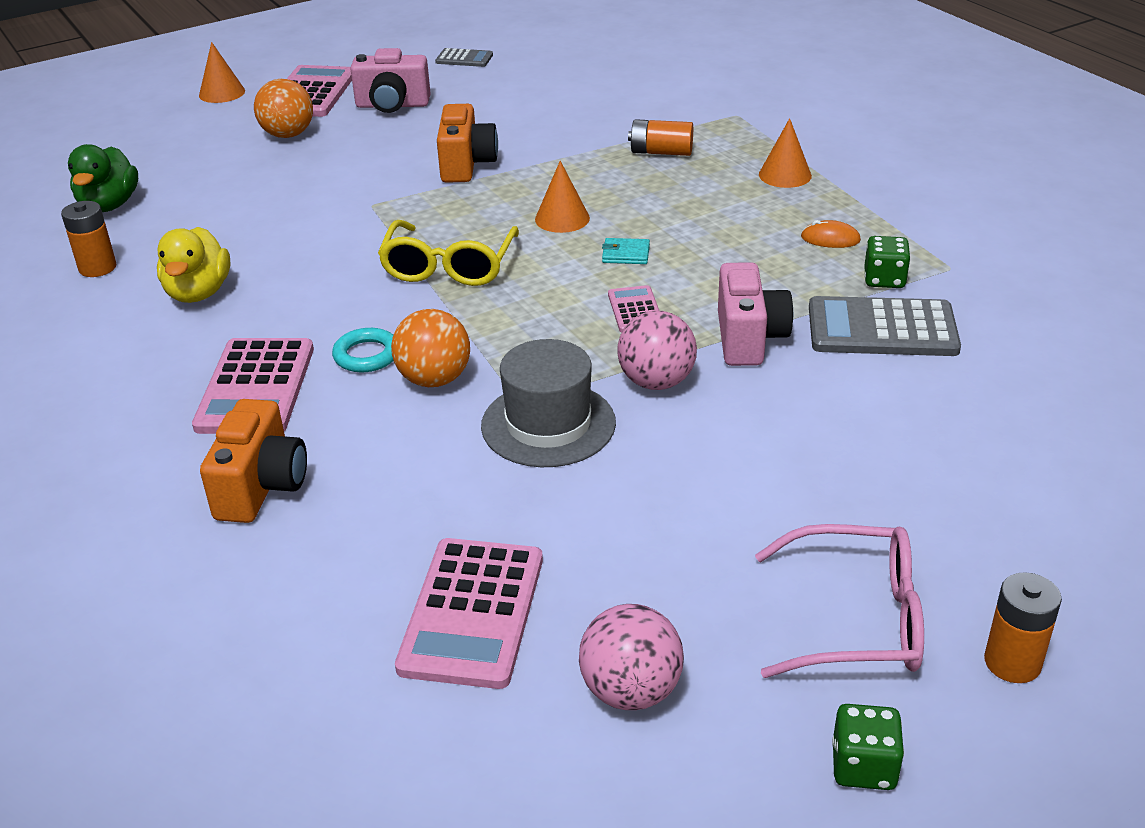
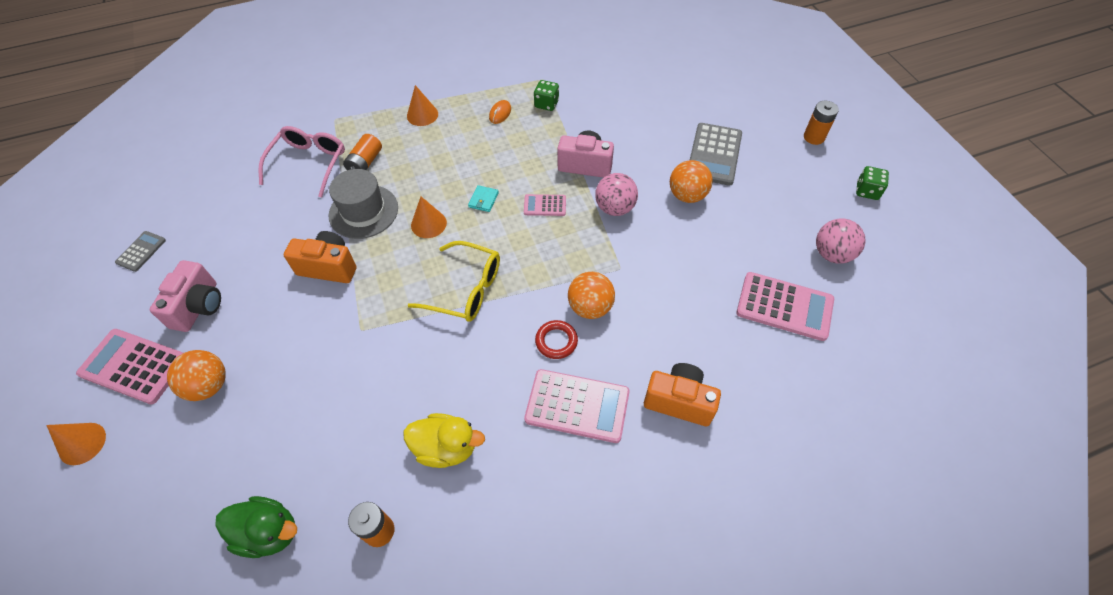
camera: 80 degrees left, 20 degrees up
turquoise ring [332,328,394,372] -> red ring [535,320,578,359]
grey hat [481,339,616,467] -> grey hat moved to [329,169,398,239]
pink glasses [755,524,924,678] -> pink glasses moved to [259,126,345,197]
grey calculator [809,296,961,356] -> grey calculator moved to [690,123,742,186]
none -> orange ball [670,160,713,203]

